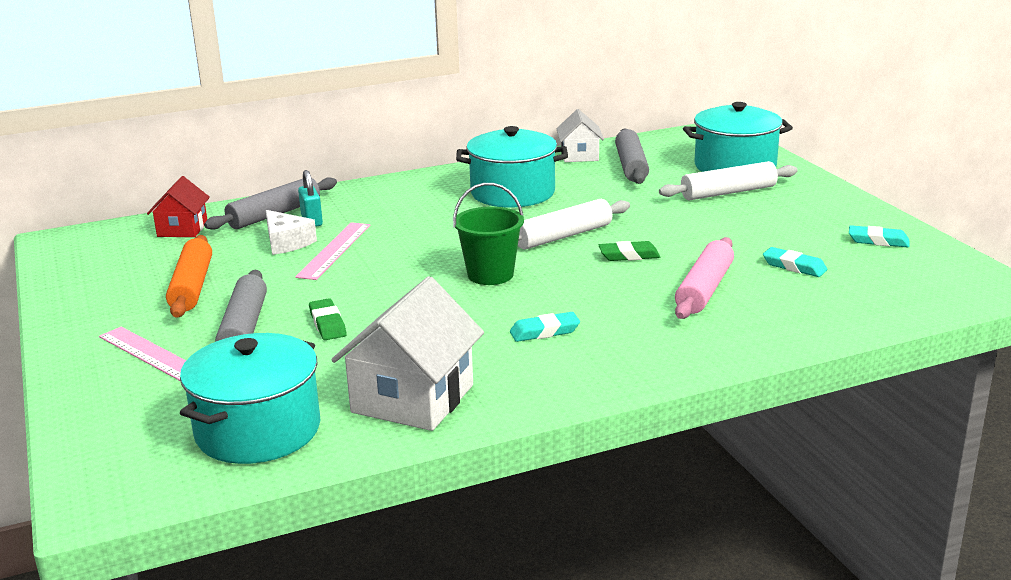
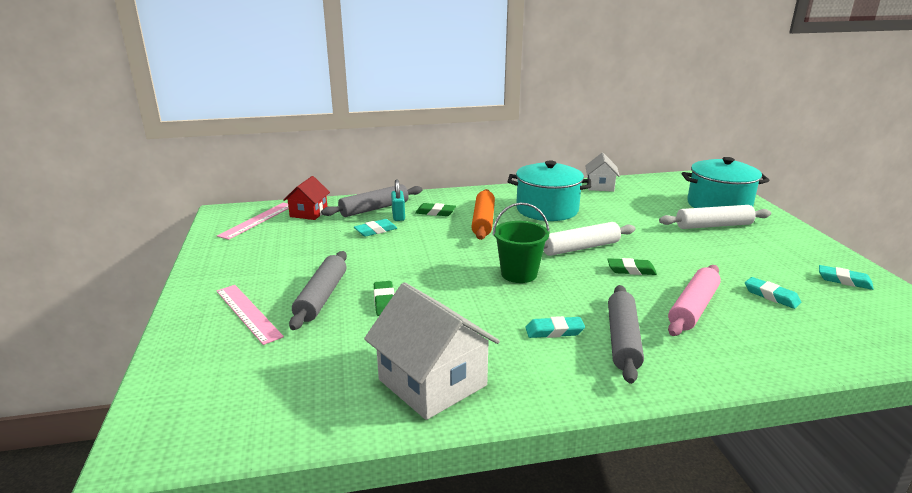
camera: 10 degrees right, 0 degrees up
orange rolling pin [166,235,212,318] -> orange rolling pin moved to [471,189,495,240]
turquoise pot [180,333,320,464] -> none
white cheese [266,210,317,255] -> turquoise eraser [354,219,397,237]
pink ruler [295,222,370,280] -> pink ruler moved to [217,203,289,240]
white house [331,276,484,431] -> white house turned 75 degrees counterclockwise [364,282,500,420]
grey rolling pin [615,128,649,184] -> grey rolling pin moved to [608,285,644,384]
none -> green eraser [415,203,456,216]

